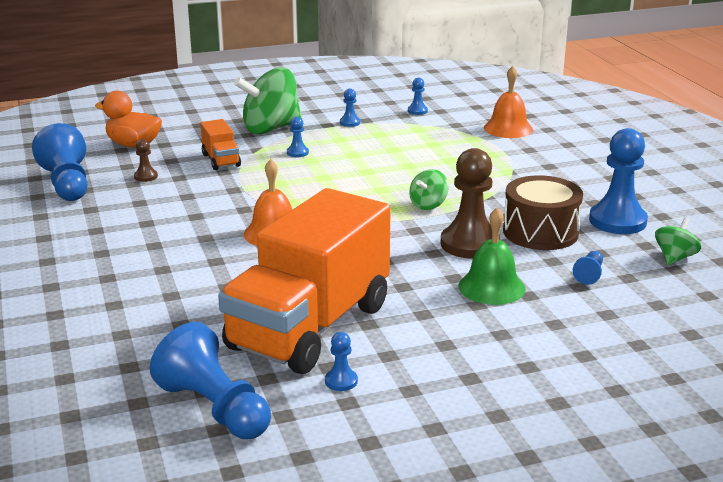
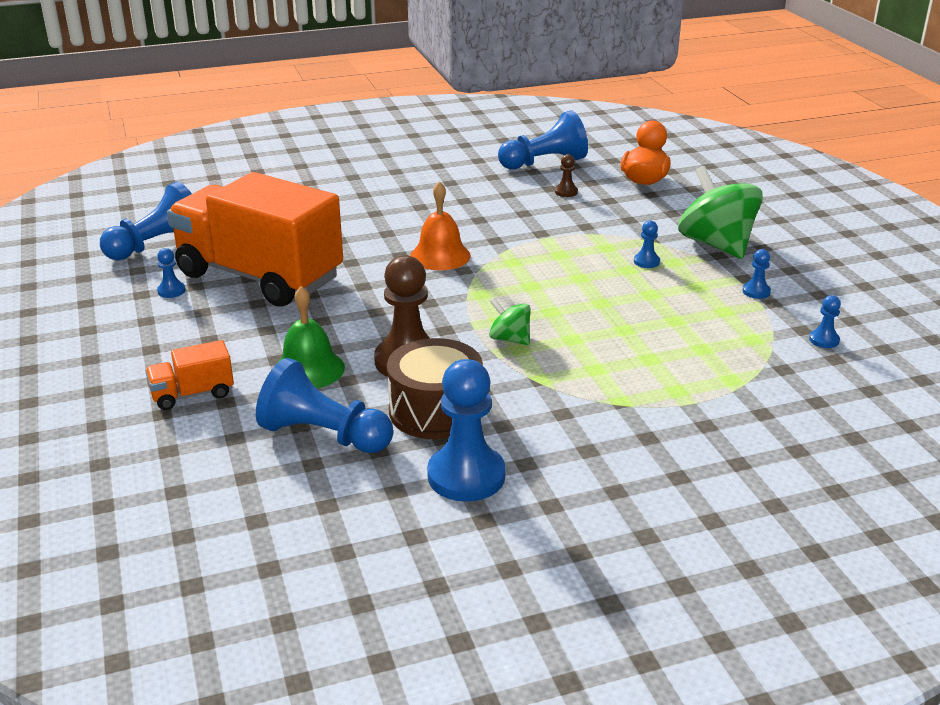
camera: 90 degrees right, 5 degrees up
orange truck [201,119,241,170] -> orange truck moved to [145,340,234,410]
orange bell [484,66,533,138] -> none
blue pawn [573,251,603,285] -> blue pawn [256,358,393,453], size x2.24
green spinning top [655,217,701,265] -> none

